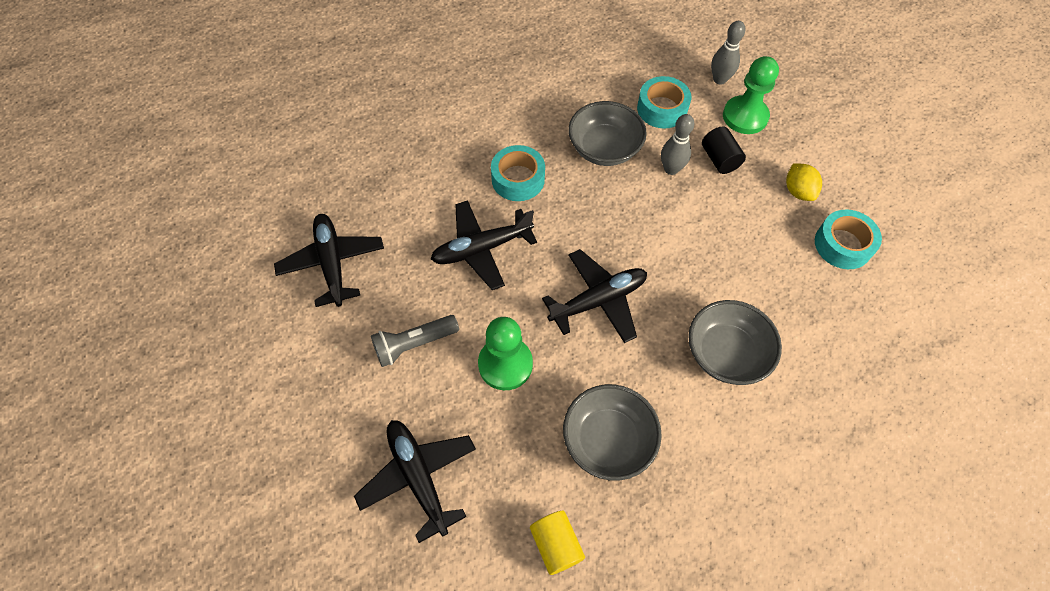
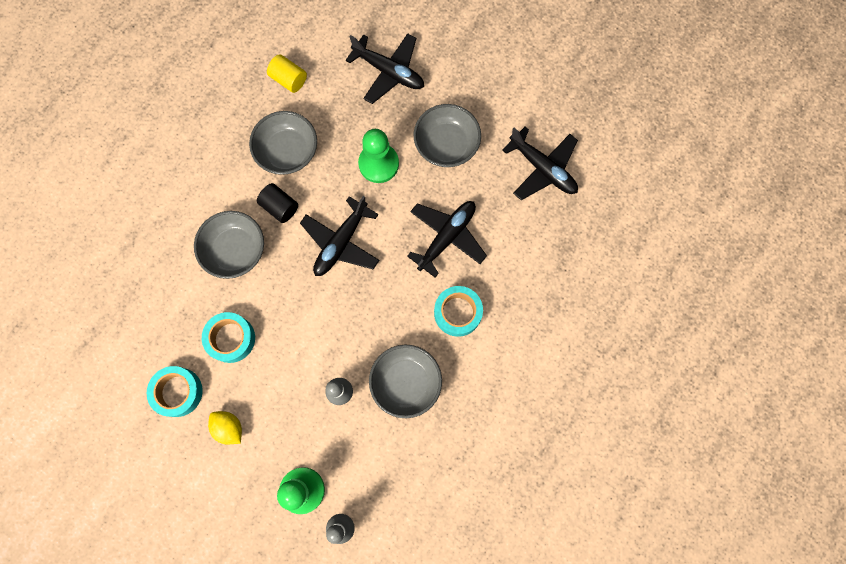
camera: 150 degrees right, 15 degrees up
grey flashlight [371,315,459,367] -> grey bowl [413,104,481,167]
turquoise tape [637,76,691,129] -> turquoise tape moved to [202,312,255,363]
black cylinder [702,126,746,174] -> black cylinder moved to [257,183,298,223]

